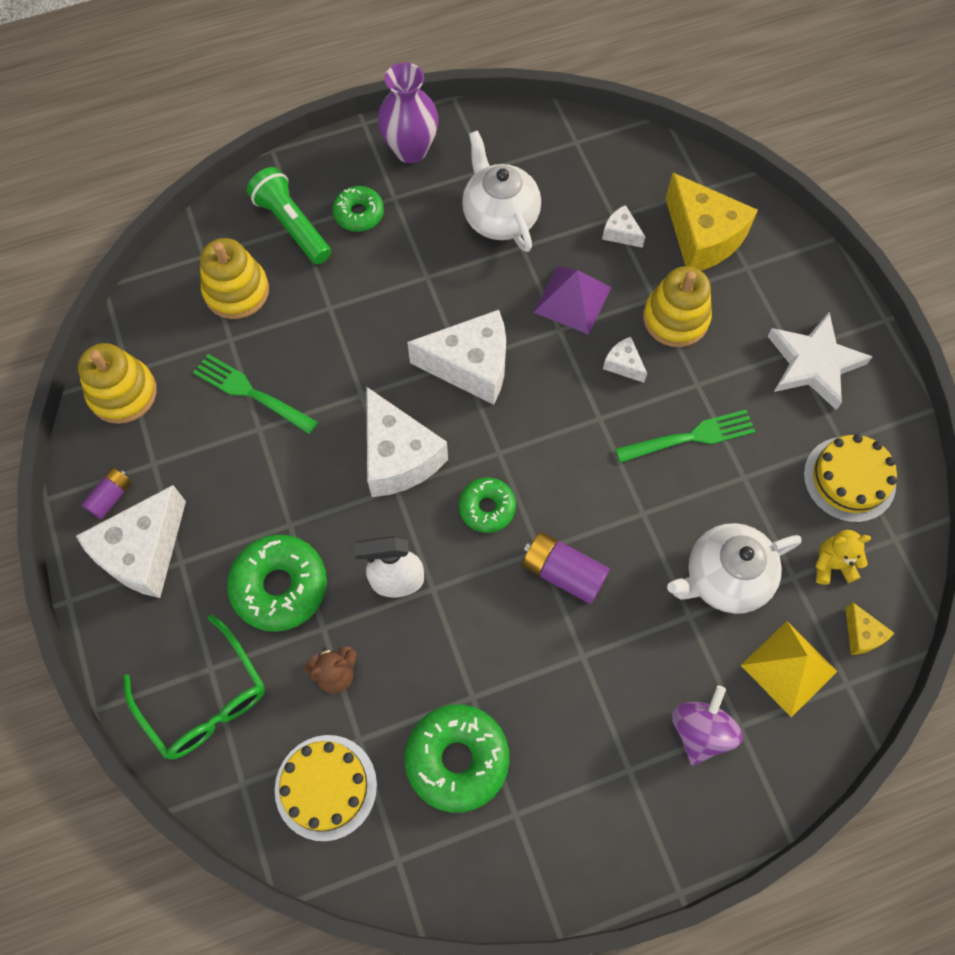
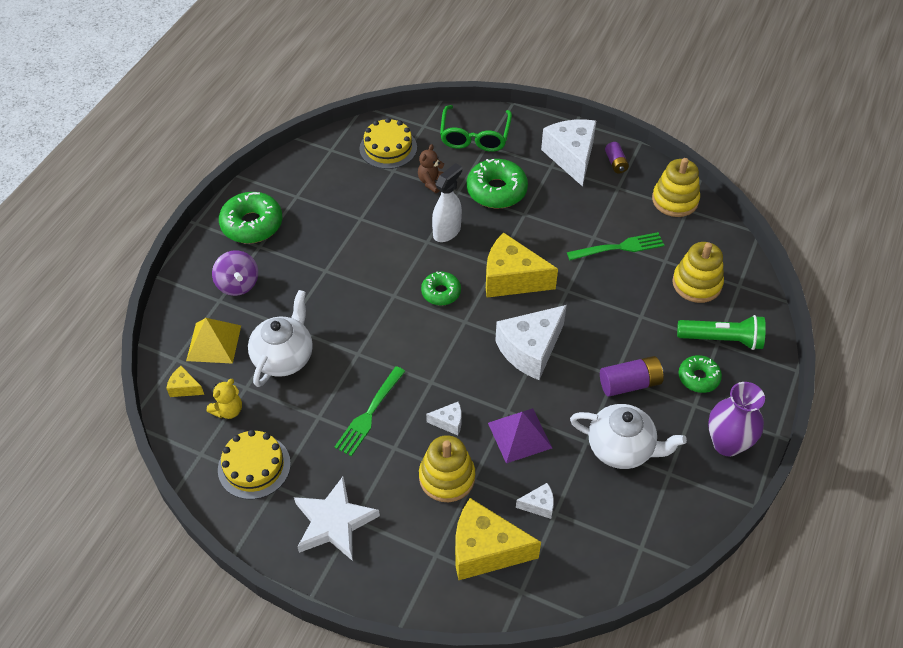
camera: 135 degrees right, 15 degrees down
green glasses [123,615,265,760] -> green glasses turned 90 degrees counterclockwise [440,105,512,152]
white cheese [366,387,448,497] -> yellow cheese [486,233,558,298]
green donut [405,704,509,813] -> green donut moved to [219,192,282,244]
purple battery [522,532,610,604] -> purple battery moved to [600,356,664,397]

